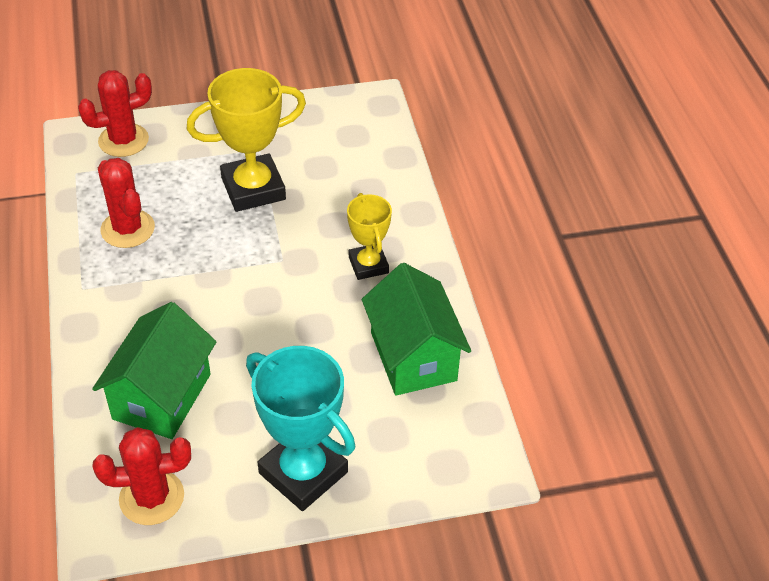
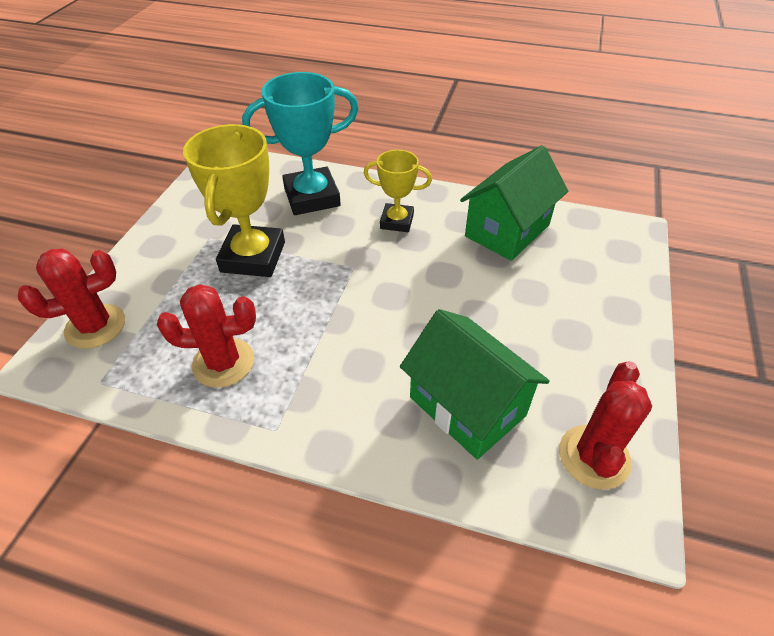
camera: 60 degrees left, 0 degrees up
red cactus [78,70,152,157] -> red cactus turned 60 degrees clockwise [18,249,125,349]
turquoise trophy [246,346,355,511] -> turquoise trophy moved to [242,72,359,215]
green house [362,263,471,396] -> green house turned 60 degrees counterclockwise [460,145,568,261]

